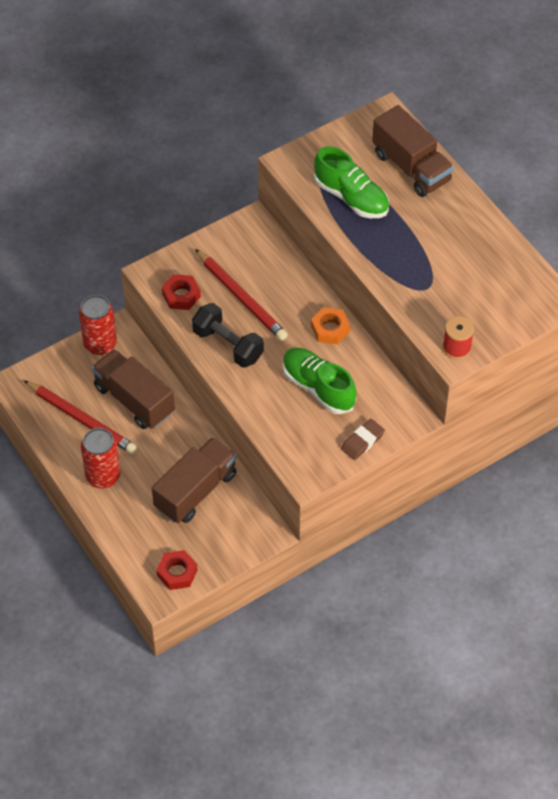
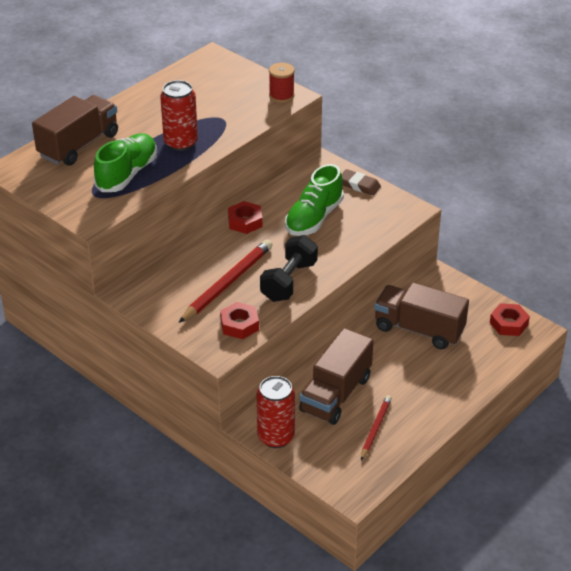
camera: 105 degrees left, 15 degrees down
red pencil [23,380,137,454] -> red pencil [361,395,392,460], size x0.59
red can [81,428,121,488] -> red can moved to [160,80,198,151]
orange nut [311,307,350,344] -> red nut [228,201,262,234]

